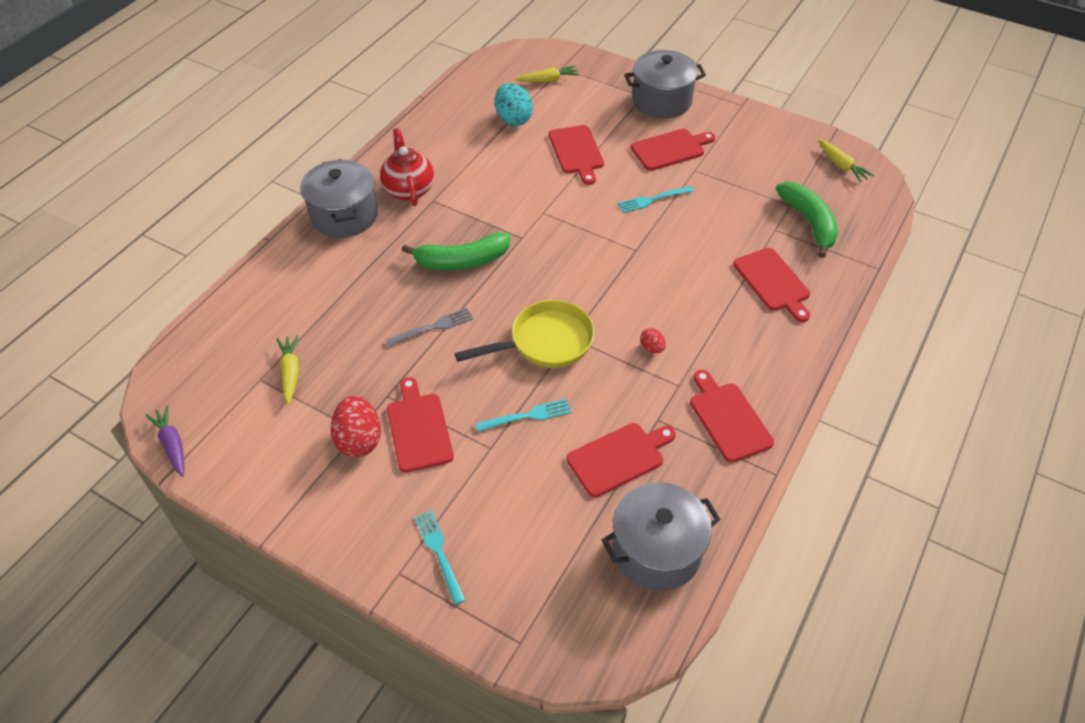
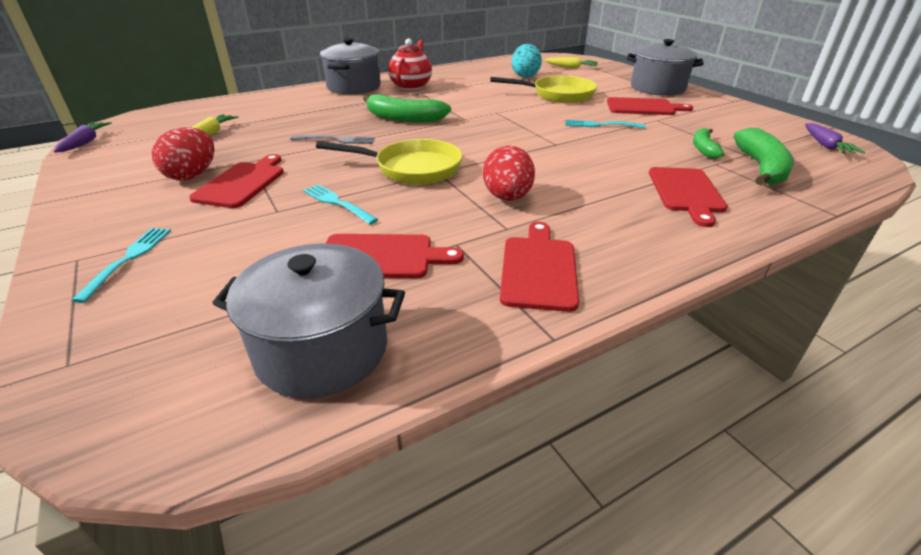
camera: 30 degrees right, 15 degrees down
turquoise fork [476,399,572,432] -> turquoise fork turned 150 degrees counterclockwise [303,184,378,224]
red cutting board [549,125,604,185] -> yellow pan [490,76,597,103]
red egg [640,328,666,353] -> red egg [483,145,535,201], size x2.00
yellow carrot [818,139,874,183] -> purple carrot [805,123,865,154]
none -> green banana [693,128,724,159]

